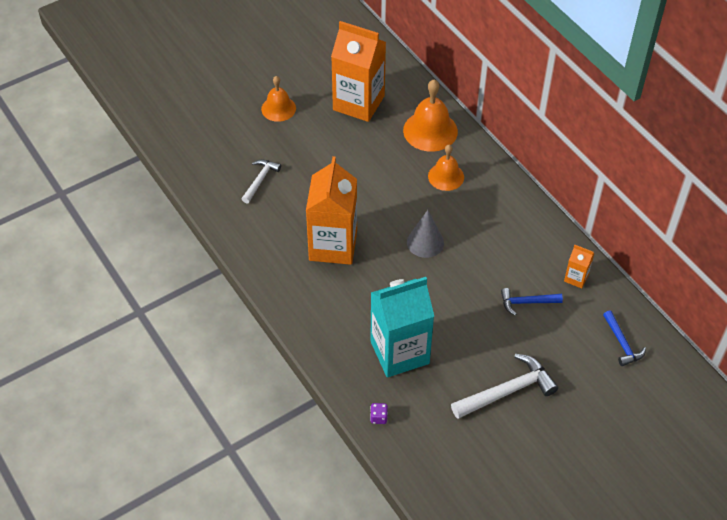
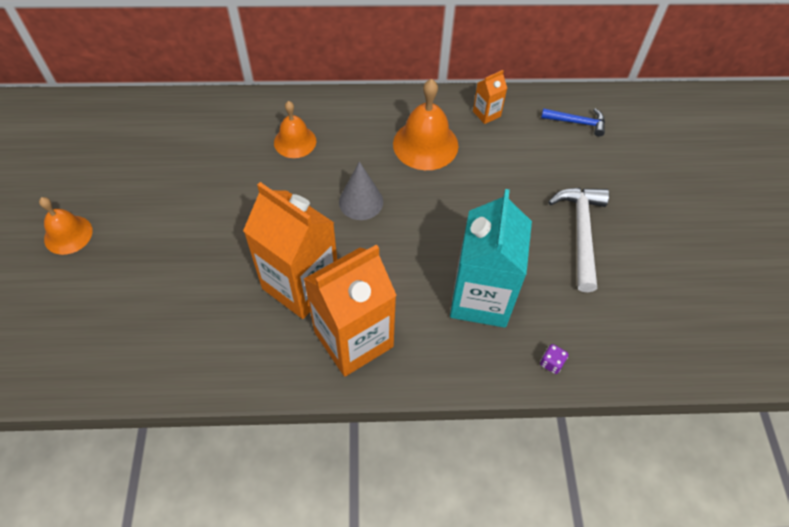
camera: 60 degrees left, 5 degrees up
white hammer [242,160,281,203] -> none
orange carton [331,21,386,122] -> orange carton moved to [304,244,397,377]
orange bell [403,80,458,152] -> orange bell moved to [393,79,458,170]
blue hammer [501,288,563,316] -> none

